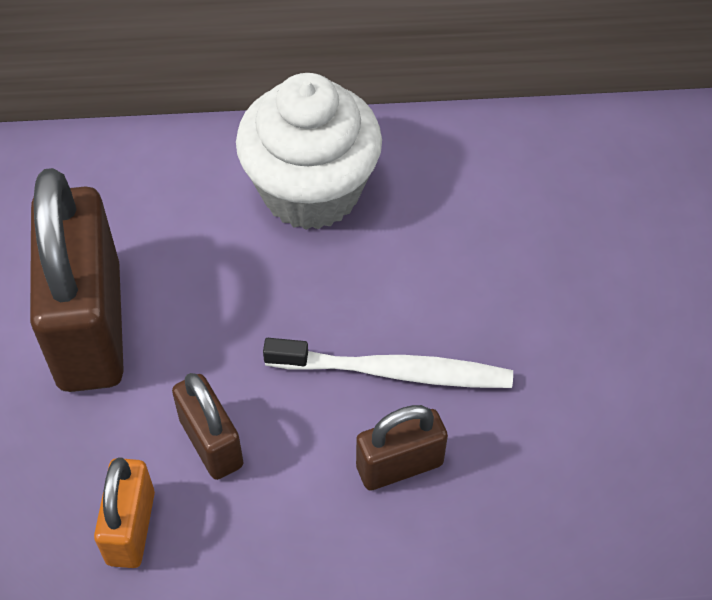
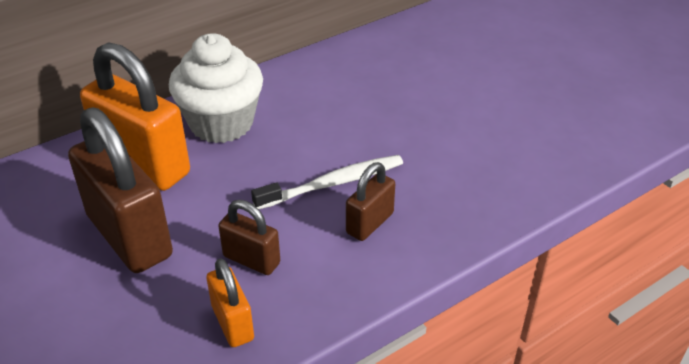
camera: 30 degrees left, 15 degrees down
none -> orange padlock [80,42,190,191]

